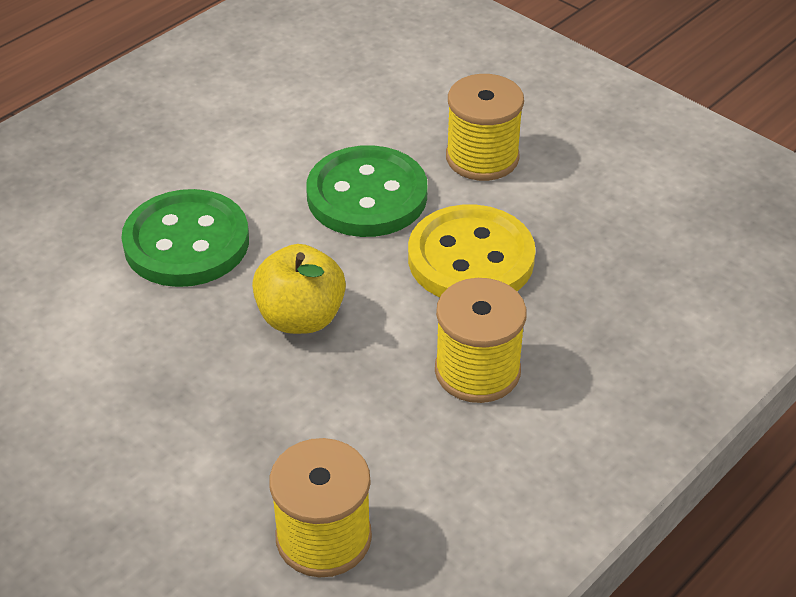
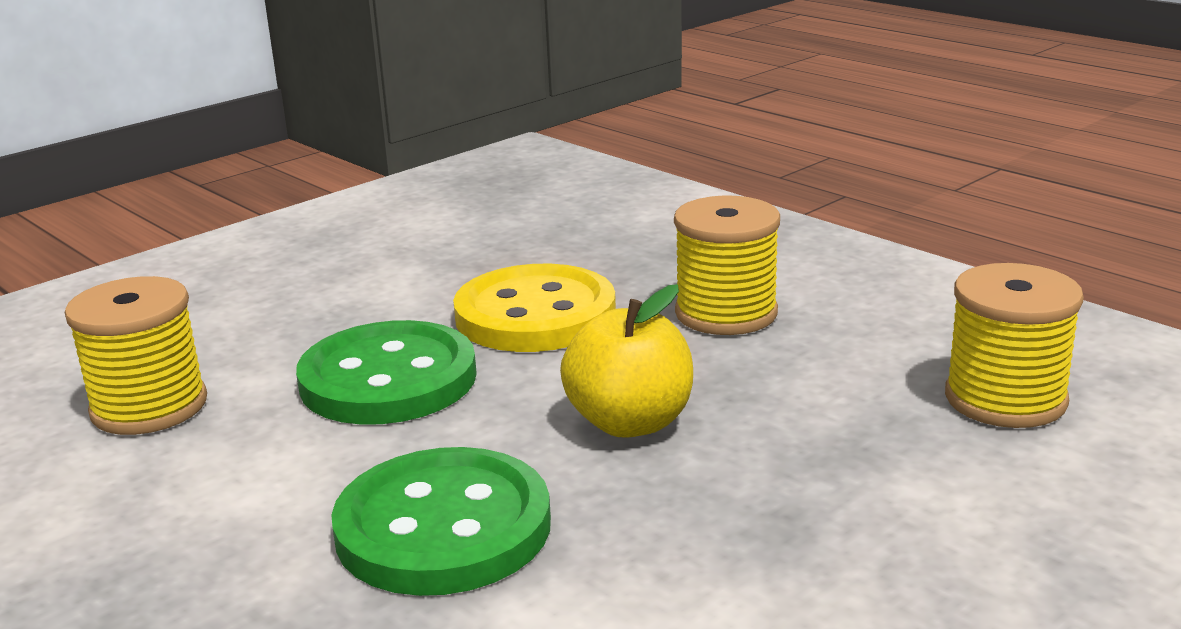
camera: 85 degrees left, 20 degrees down
yellow spool [446,74,524,181] -> yellow spool moved to [65,276,207,435]

